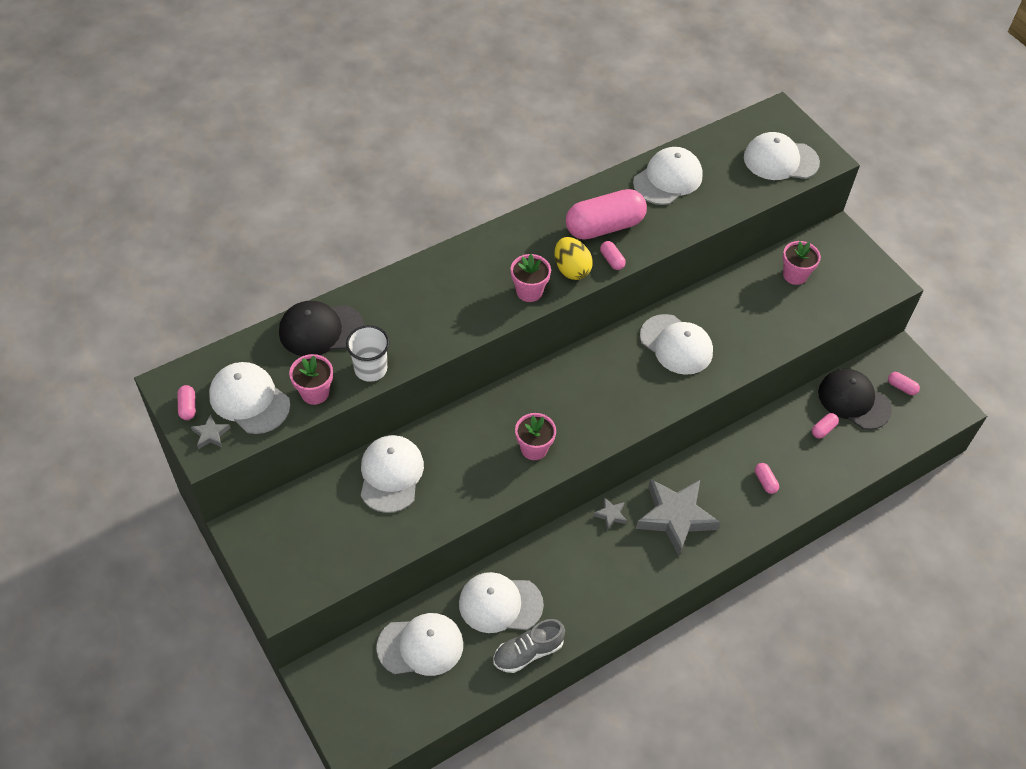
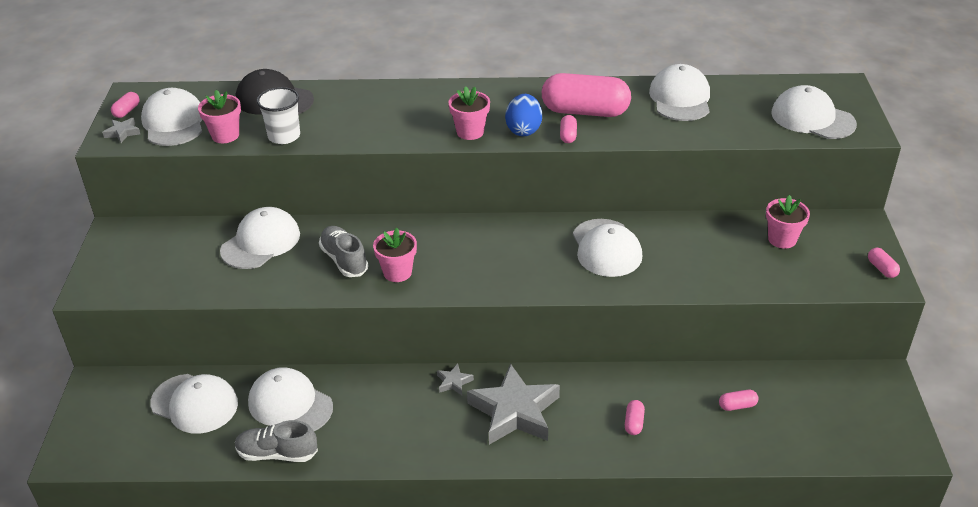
camera: 35 degrees right, 15 degrees down
yellow egg [554,237,593,280] -> blue egg [505,94,542,136]
white cap [633,147,703,205] -> white cap turned 75 degrees counterclockwise [649,64,710,121]
black cap [818,369,892,430] -> none
pink capsule [888,372,920,395] -> pink capsule moved to [868,248,900,278]
none -> grey shoe [319,226,368,277]

